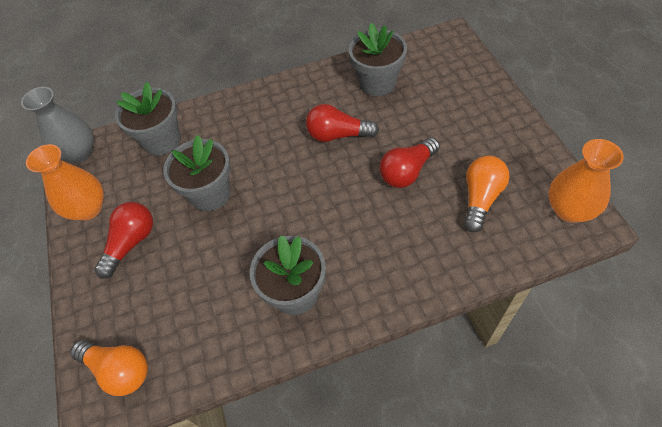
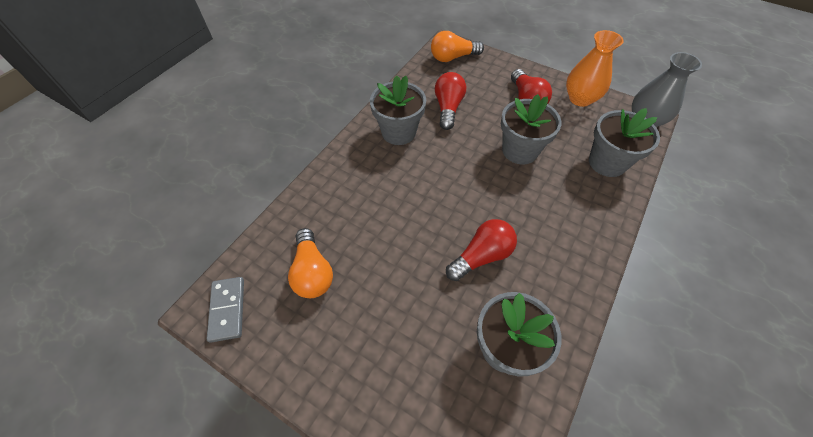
camera: 135 degrees right, 0 degrees up
red light bulb [379,137,440,188] -> red light bulb moved to [435,72,466,130]
orange vase [549,139,624,222] -> grey domino [207,277,244,343]

